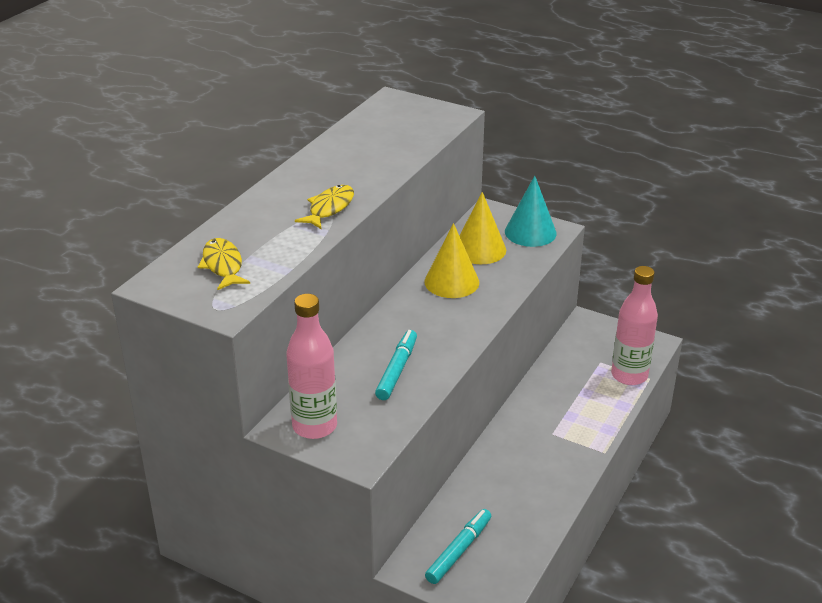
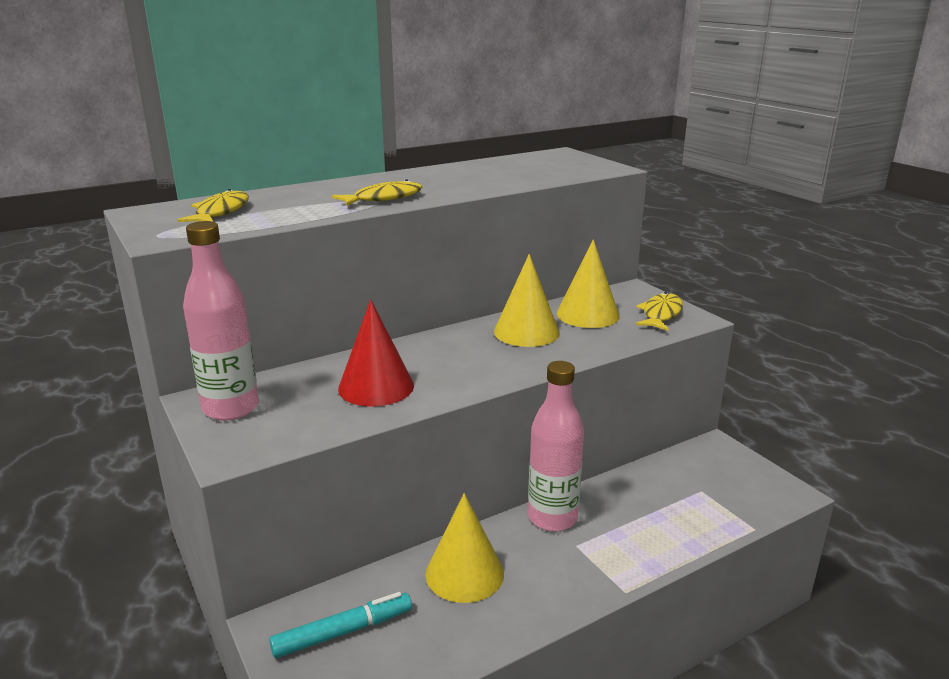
camera: 30 degrees right, 10 degrees down
turquoise marker [375,330,417,400] -> red cone [338,299,414,407]
turquoise cone [505,176,557,247] -> yellow fish [636,292,683,331]
pink bottle [611,266,658,385] -> pink bottle moved to [528,361,584,531]
none -> yellow cone [425,493,504,603]

